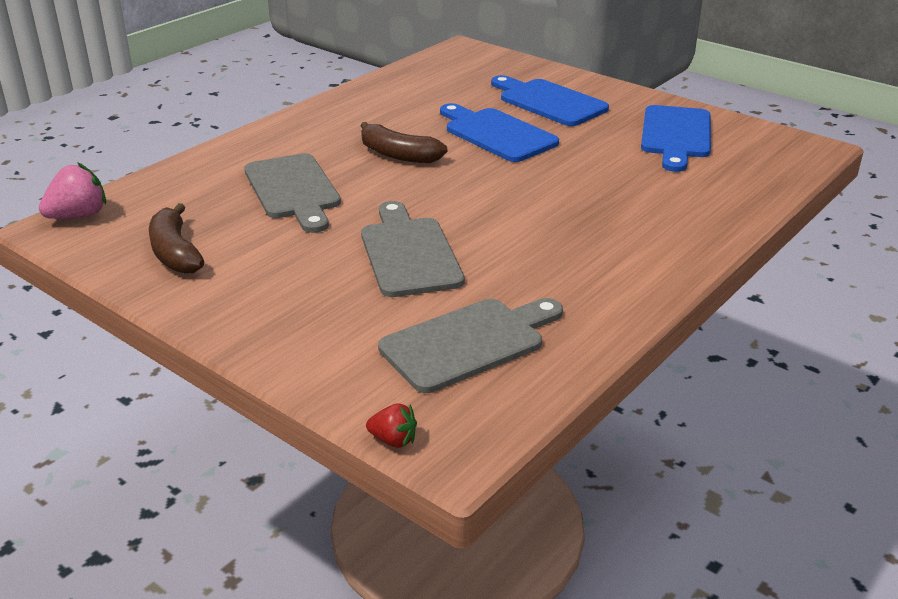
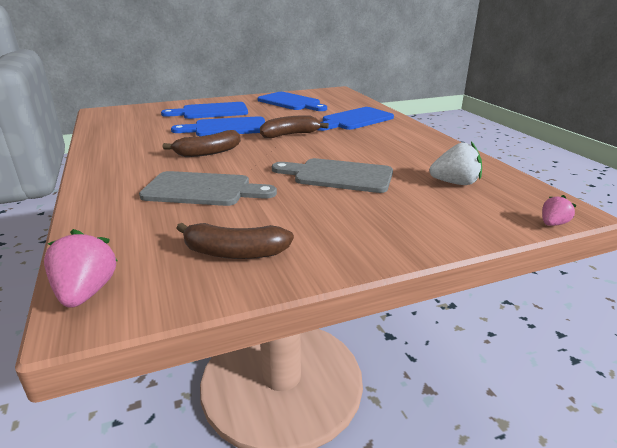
camera: 60 degrees left, 5 degrees down
red strawberry [366,403,417,448] -> pink strawberry [542,195,577,226]
grey cutting board [378,298,563,393] -> white strawberry [429,142,482,185]
none -> brown banana [260,115,329,138]
none -> blue cutting board [318,107,394,131]

